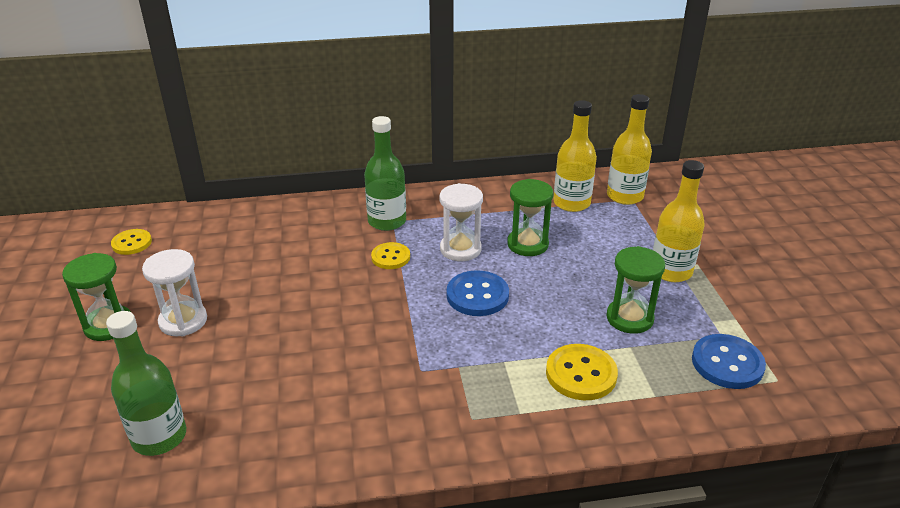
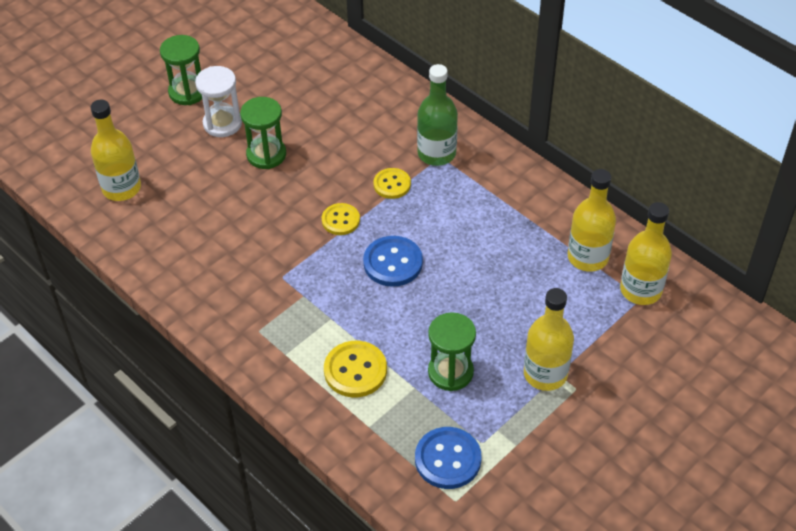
camera: 55 degrees right, 15 degrees up
green bottle [106,311,186,456] -> yellow bottle [90,100,141,201]
yellow button [111,229,152,255] -> yellow button moved to [322,203,360,235]
white hourglass [440,183,483,261] -> none
green hourglass [507,179,554,256] -> green hourglass moved to [240,97,286,169]

